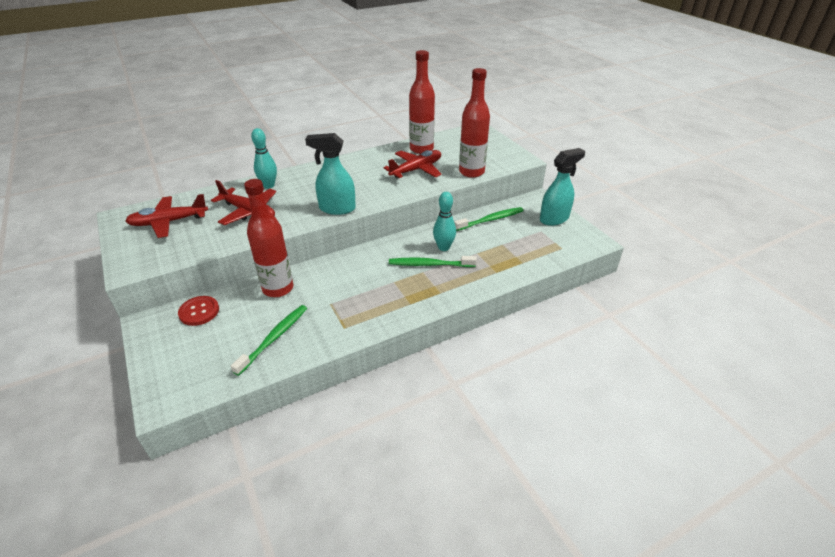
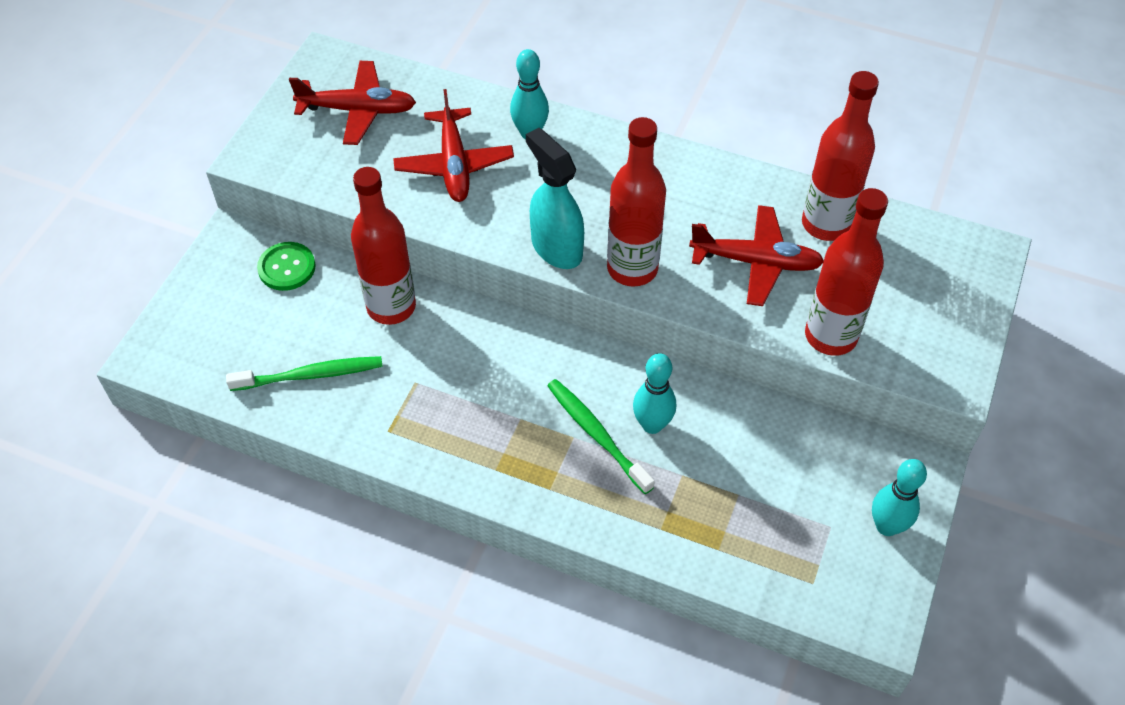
camera: 50 degrees right, 15 degrees up
red plane [125,194,208,238] -> red plane turned 150 degrees clockwise [289,61,416,145]
red button [178,296,219,326] -> green button [257,242,316,291]
green toothbrush [454,207,524,231] -> none
turquoise spray bottle [540,148,585,226] -> turquoise bowling pin [872,459,927,536]
none -> red bottle [607,117,666,286]

